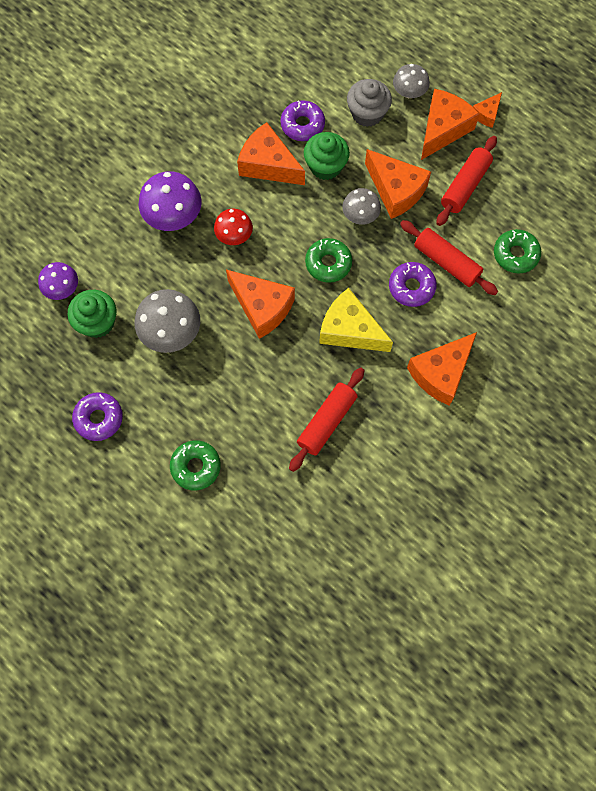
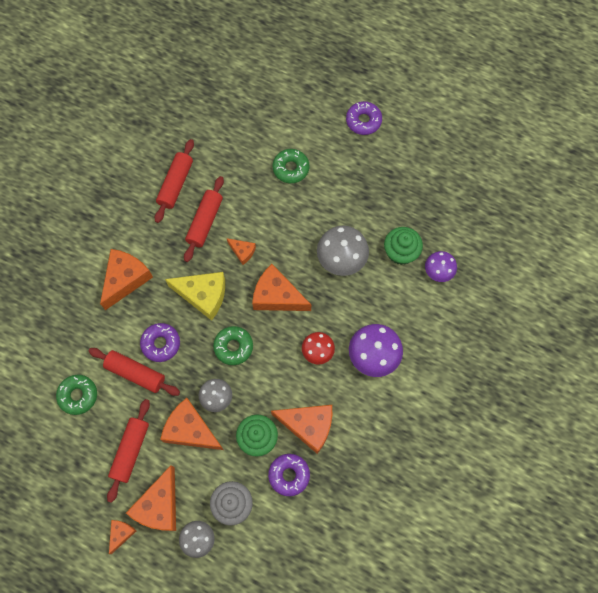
camera: 165 degrees right, 0 degrees up
purple donut [72,392,123,441] -> purple donut moved to [346,101,382,135]
none -> red rolling pin [155,139,194,223]
none -> orange cheese [227,238,256,265]

